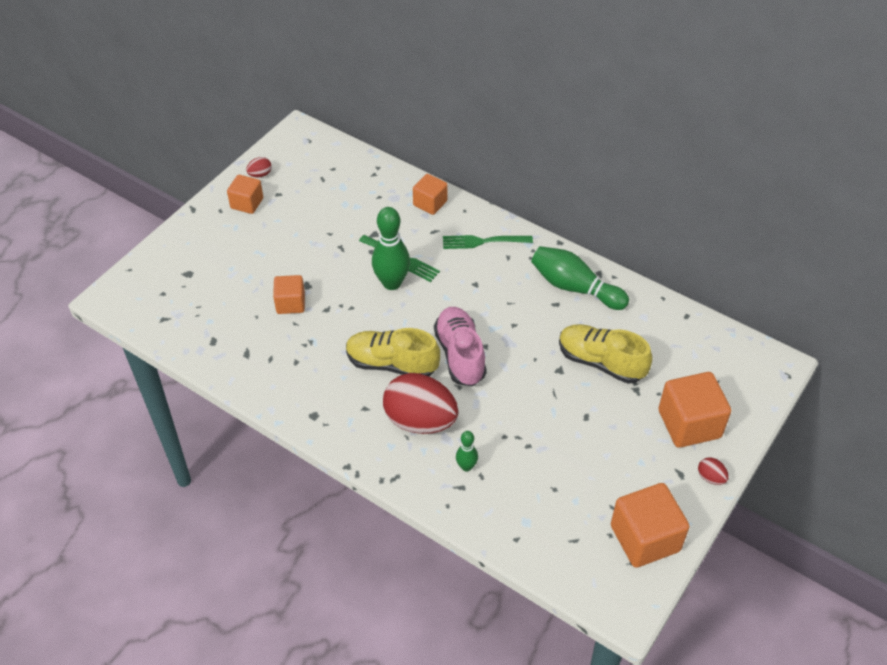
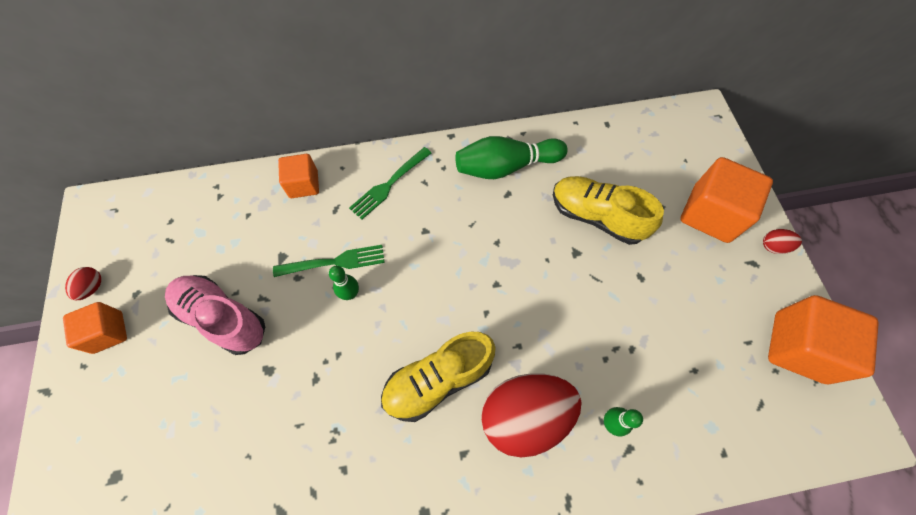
camera: 45 degrees left, 15 degrees up
orange cube [273,275,305,314] -> none
green bowling pin [372,207,410,290] -> green bowling pin [329,266,359,300], size x0.52
pink shoe [434,307,487,386] -> pink shoe moved to [165,275,265,355]
yellow shoe [559,324,653,384] -> yellow shoe turned 45 degrees clockwise [553,176,664,245]

